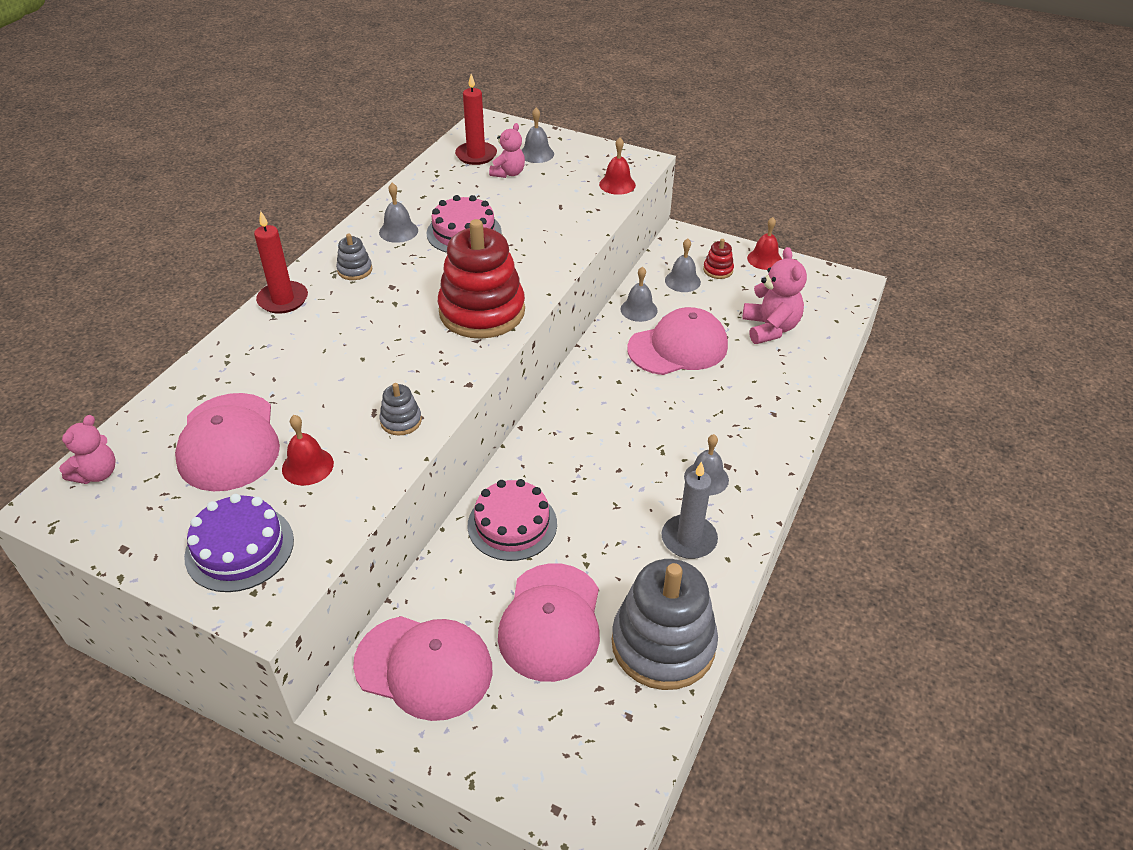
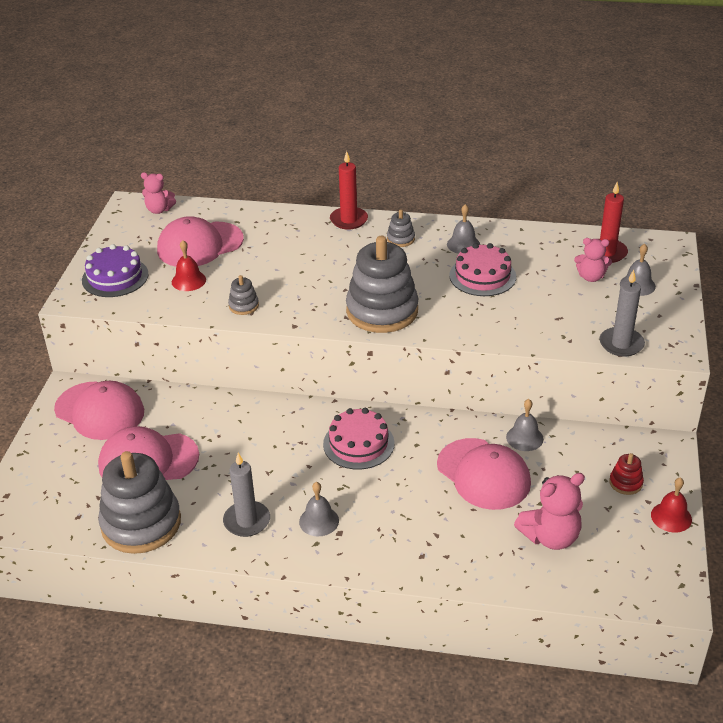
camera: 75 degrees right, 5 degrees down
pink cap [353,616,492,721] -> pink cap turned 60 degrees counterclockwise [54,381,144,440]
red stacking toy [438,219,525,339] -> grey stacking toy [346,236,419,333]
pink cake [468,479,557,561] -> pink cake moved to [323,408,395,470]
red bell [599,138,636,195] -> grey candle [600,270,645,357]
grey bell [665,238,701,292] -> none

